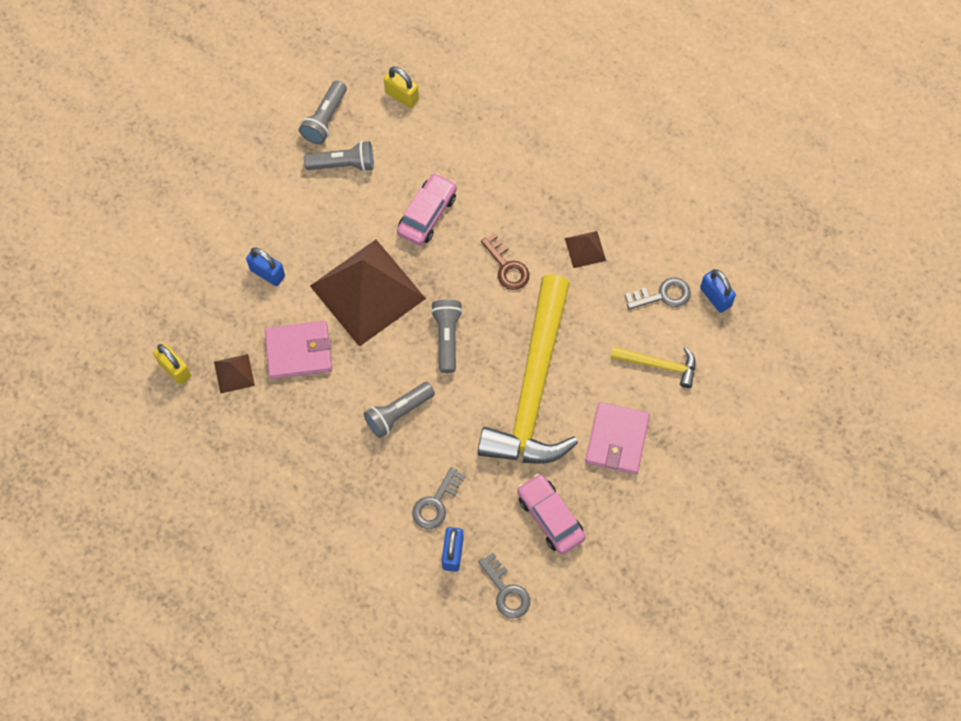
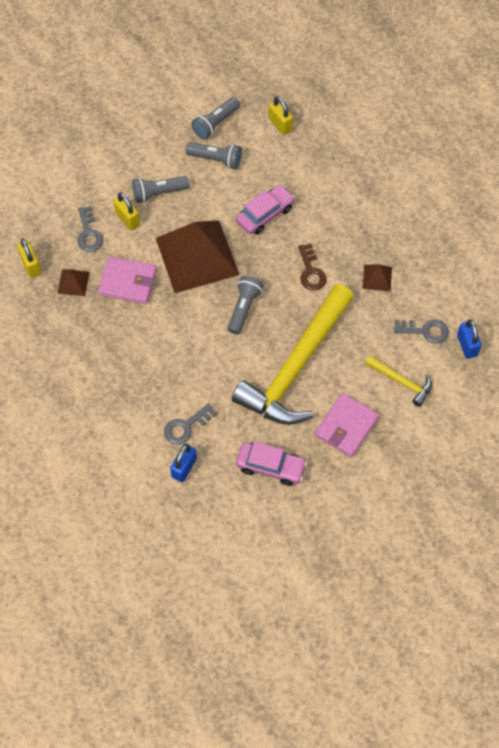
camera: 20 degrees right, 5 degrees down
blue padlock [246,247,285,286] -> yellow padlock [113,192,140,230]
grey flashlight [364,382,435,438] -> grey flashlight moved to [132,176,189,203]
grey key [478,553,530,618] -> grey key moved to [77,206,103,252]
pink car [517,473,586,554] -> pink car turned 120 degrees clockwise [236,442,307,486]

